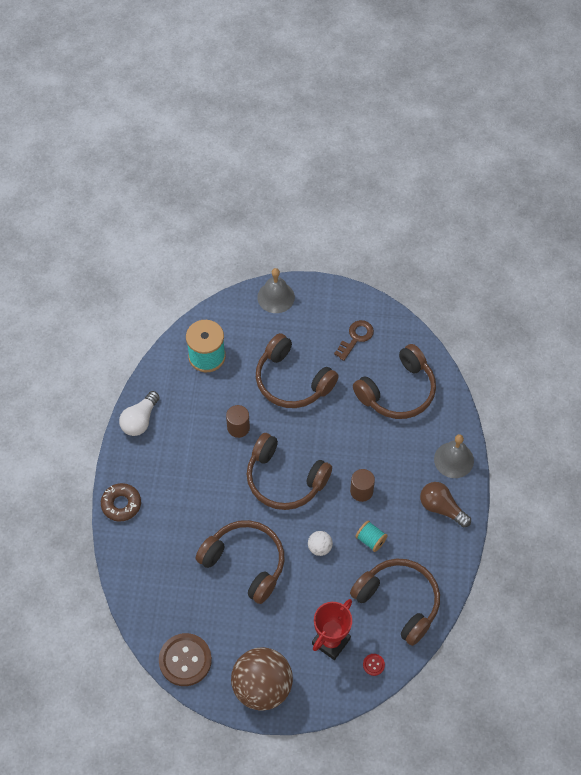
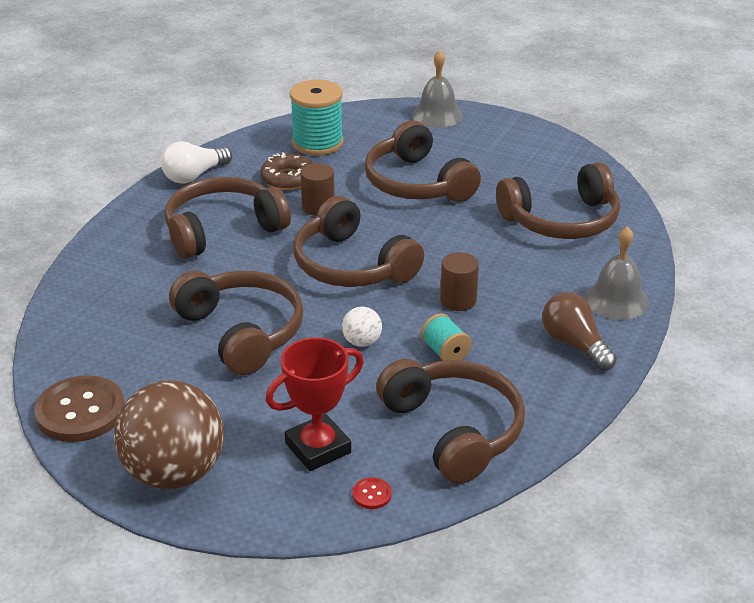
camera: 20 degrees right, 25 degrees down
brown donut [101,483,141,522] -> brown donut moved to [260,152,313,190]
brown key [334,320,374,361] -> none
none -> brown headphones [165,177,291,259]

